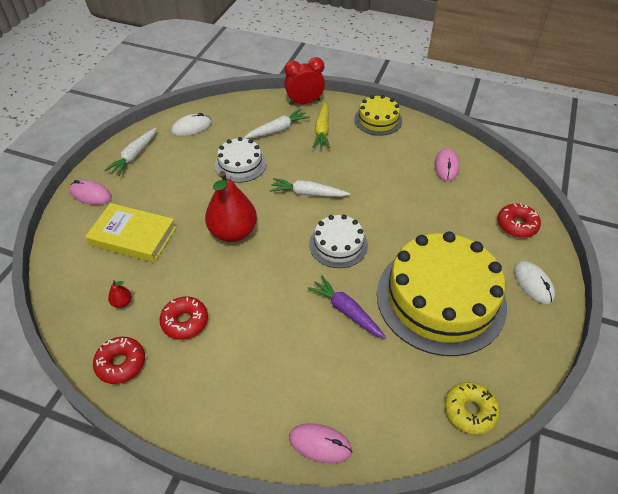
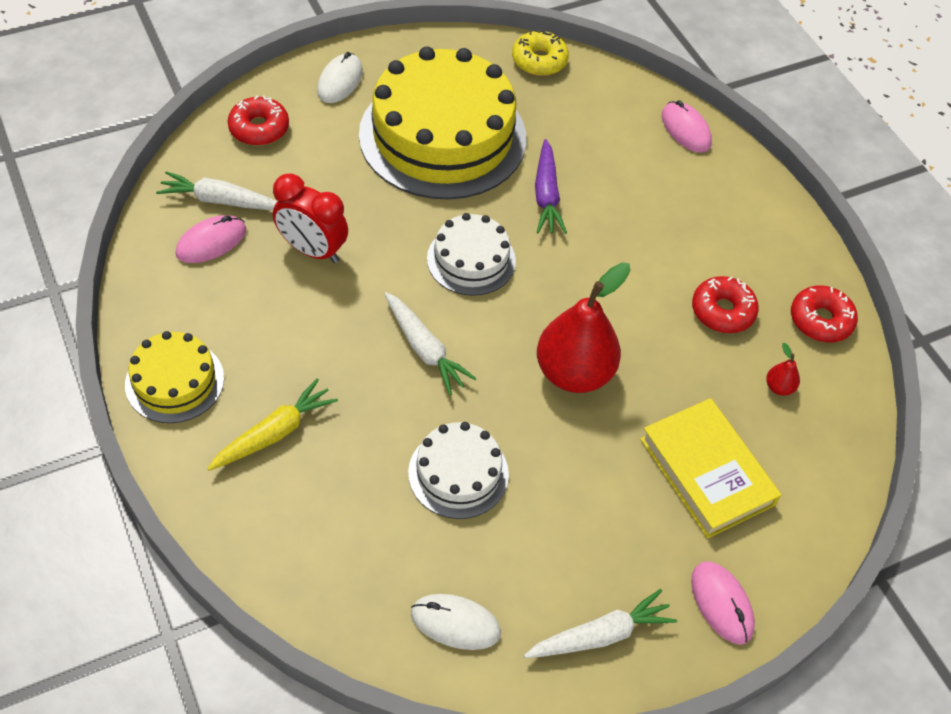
camera: 140 degrees left, 5 degrees up
white carrot [244,109,310,139] -> white carrot moved to [156,171,277,210]
red clock [284,57,325,105] -> red clock moved to [273,173,348,263]

